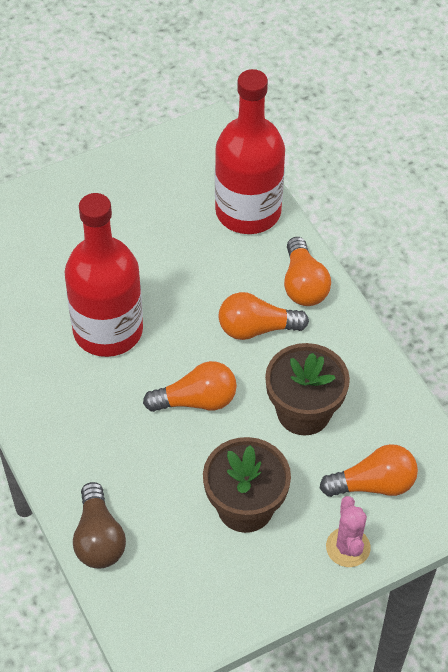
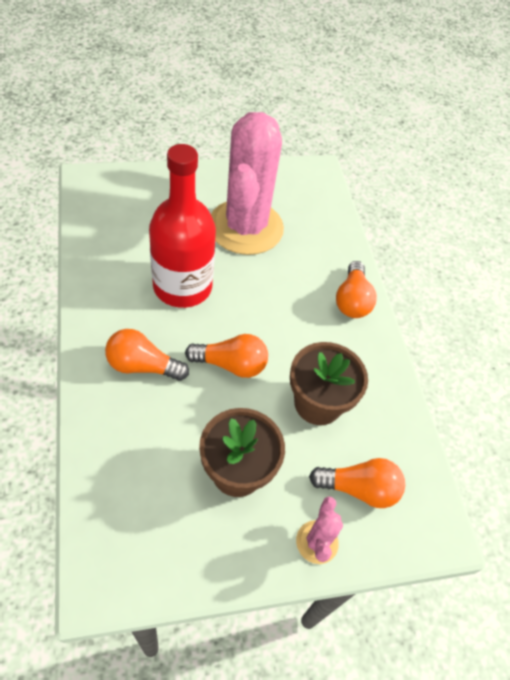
camera: 10 degrees right, 0 degrees up
brown light bulb [73,482,126,569] -> none
red bottle [215,69,285,234] -> none
orange light bulb [219,292,309,340] -> orange light bulb moved to [105,329,189,381]
none -> pink cactus [211,112,284,255]

